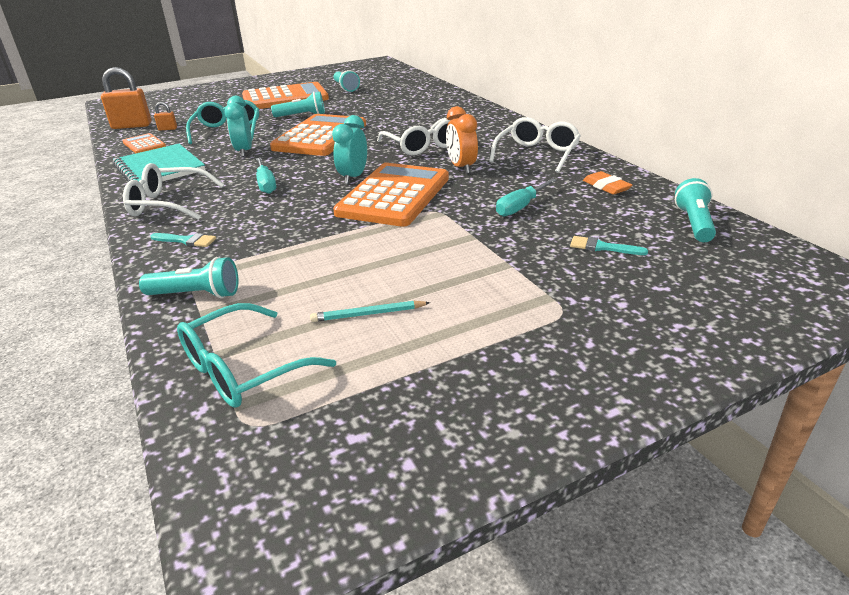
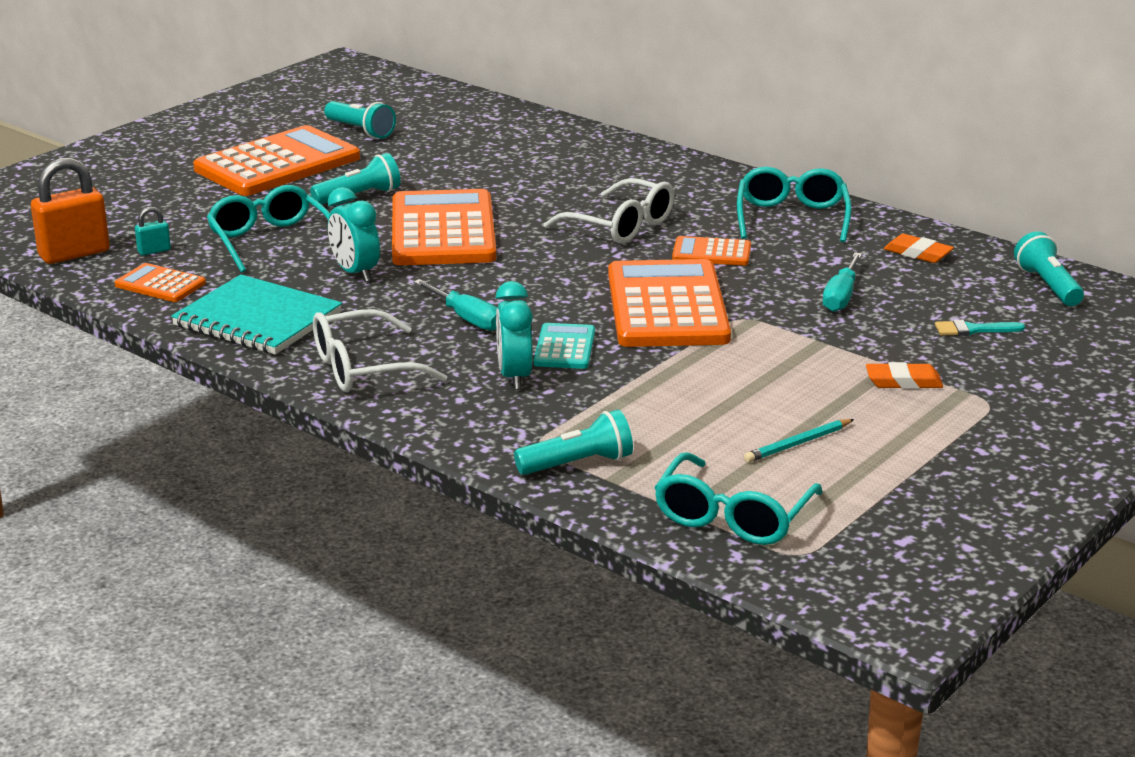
camera: 25 degrees left, 5 degrees down
turquoise brush [151,233,216,247] -> none
orange padlock [154,102,177,131] -> turquoise padlock [135,207,171,256]
turquoise clock [332,115,367,184] -> turquoise clock moved to [496,281,533,390]
orange clock [446,106,478,174] -> orange calculator [672,236,751,266]
white glasses [489,117,581,173] -> turquoise glasses [737,167,851,242]
none -> turquoise calculator [534,323,595,369]
none -> orange eraser [866,362,943,389]

